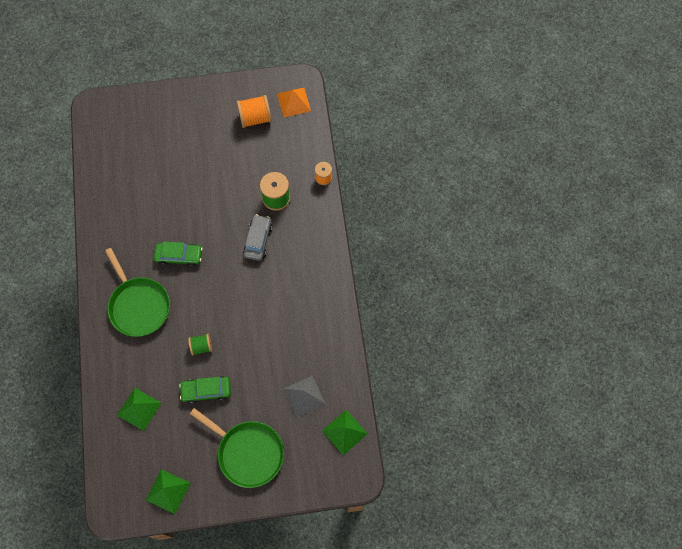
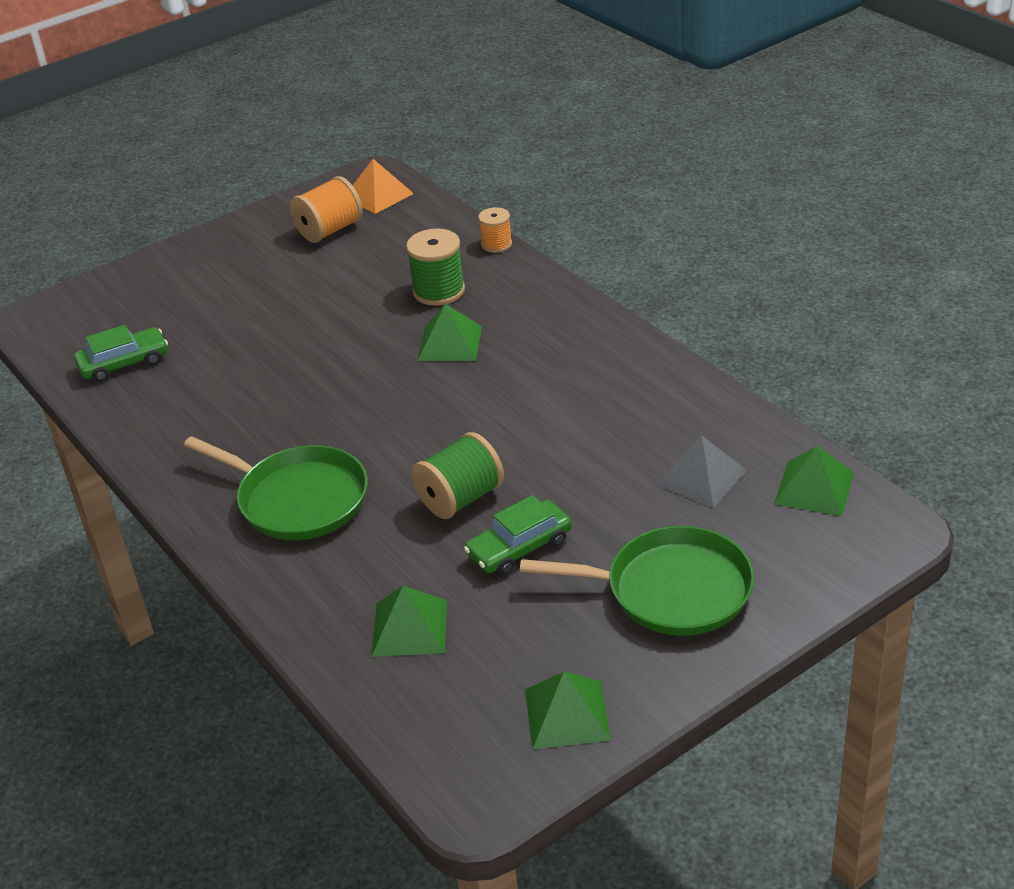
camera: 25 degrees left, 30 degrees down
green car [154,242,203,267] -> green car moved to [74,325,168,382]
green spool [188,334,212,356] -> green spool [412,432,504,519], size x1.63
grey car [243,214,272,261] -> green pyramid [418,304,482,361]

